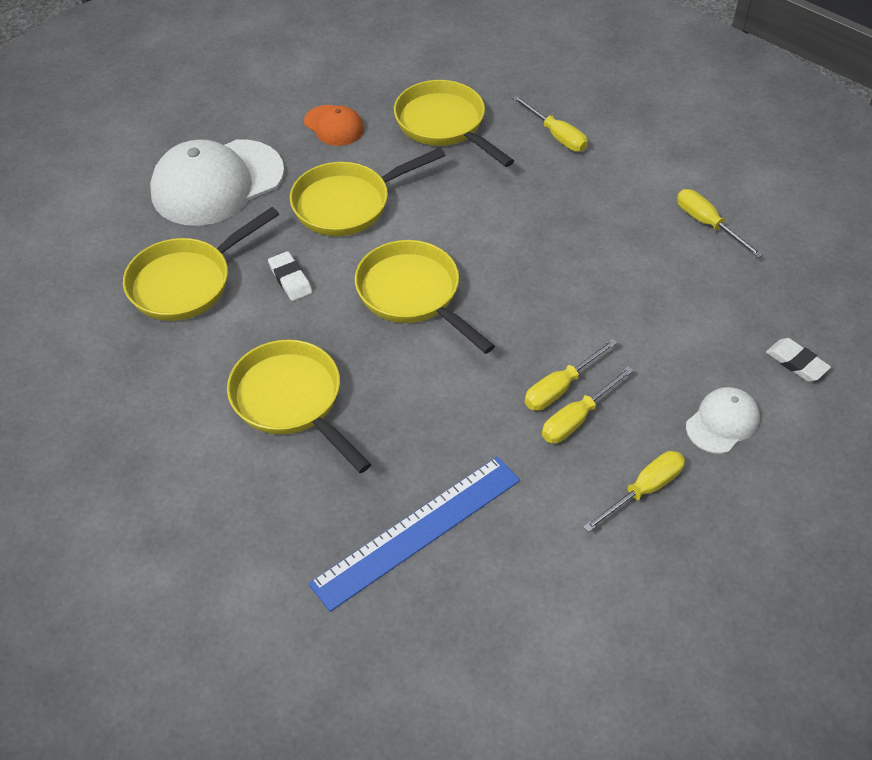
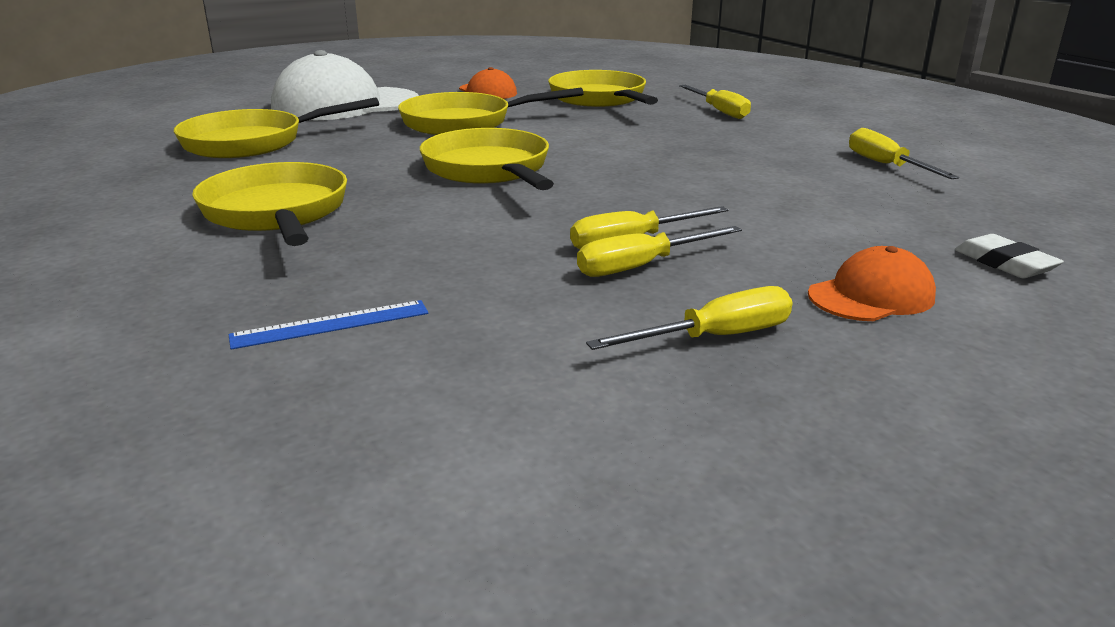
camera: 15 degrees right, 25 degrees down
white eraser [268,251,312,301] -> none
blue ruler [308,457,520,612] -> blue ruler [229,300,428,350], size x0.50
white cap [686,387,760,454] -> orange cap [808,246,936,321]

